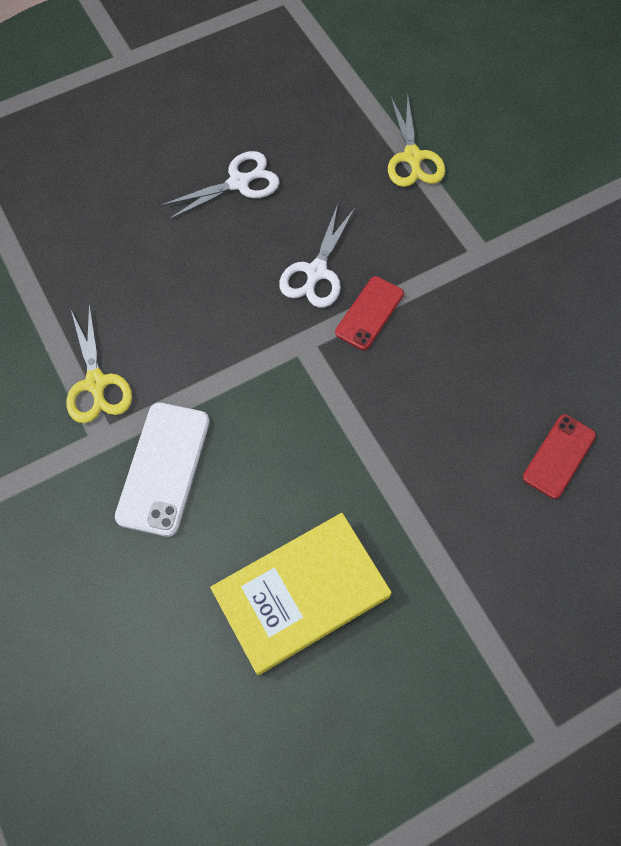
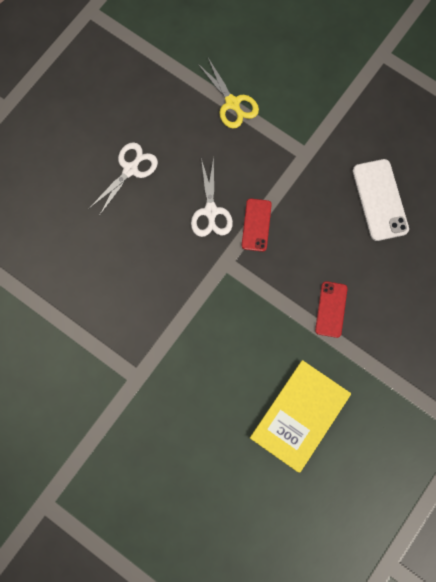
camera: 25 degrees left, 10 degrees up
yellow scissors [67,304,132,423] -> none
white phone [115,403,210,537] -> white phone moved to [353,159,409,241]
red phone [523,414,596,499] -> red phone moved to [315,281,348,338]

